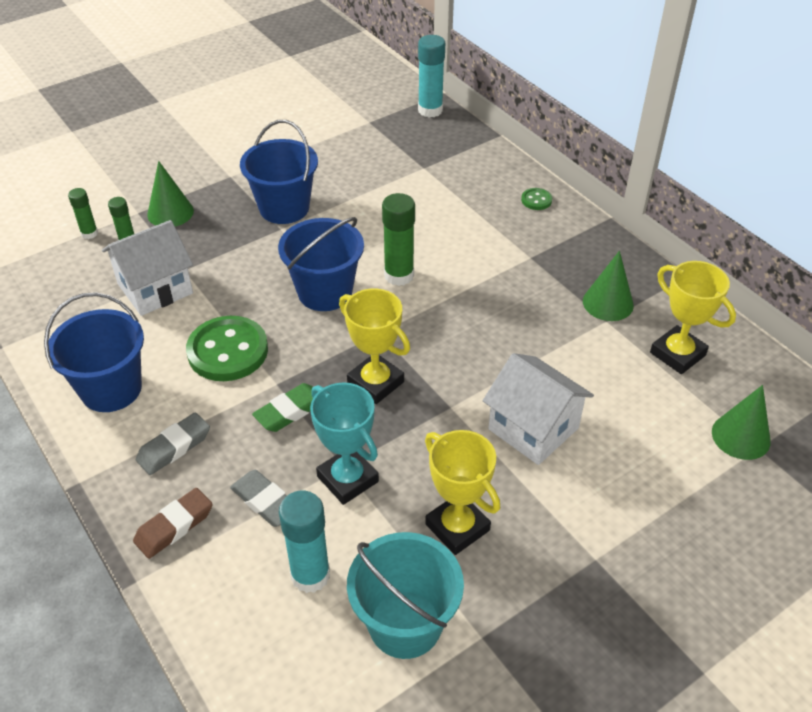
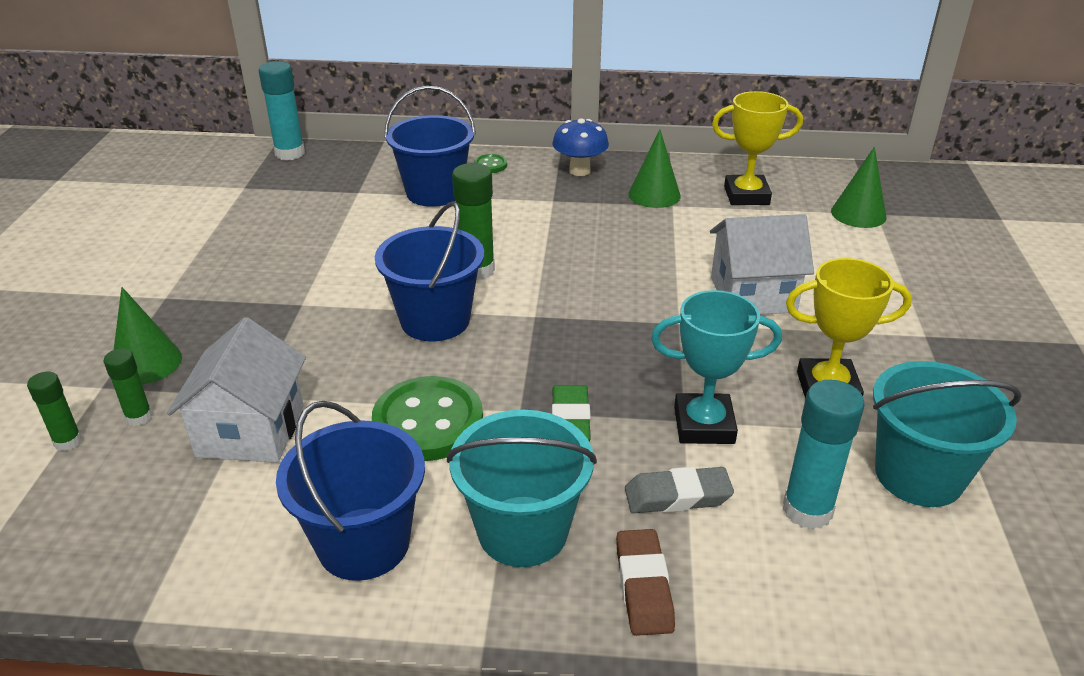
camera: 50 degrees left, 10 degrees down
grey eraser [136,413,210,475] -> turquoise bucket [447,410,597,567]
blue bucket [240,120,318,224] -> blue bucket moved to [384,86,476,207]
yellow trophy [339,288,410,404] -> none
none -> blue mushroom [552,118,609,176]

